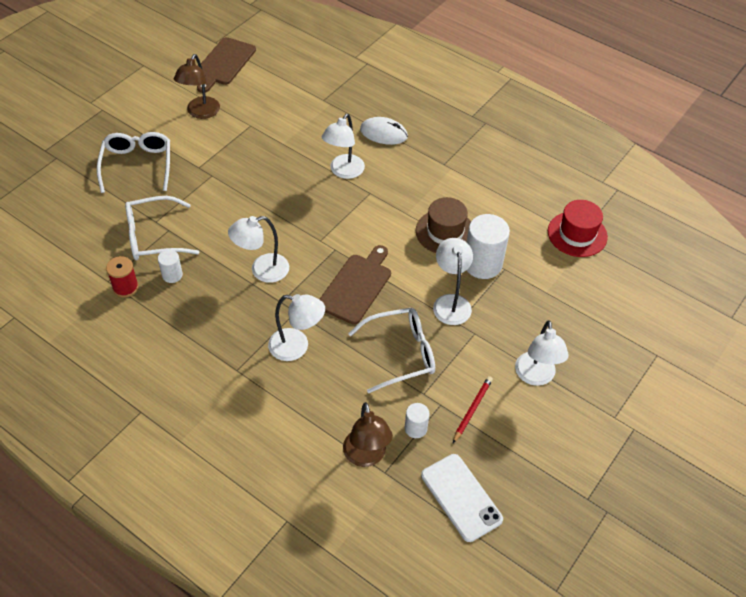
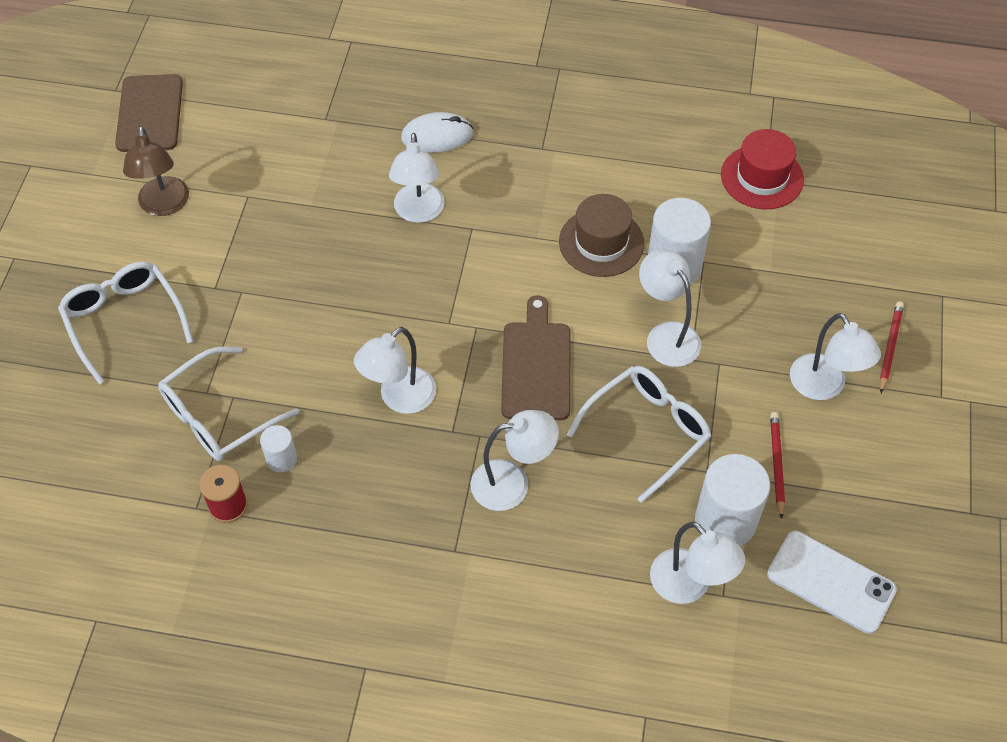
camera: 25 degrees left, 5 degrees up
brown lamp [343,402,393,467] -> white lamp [650,522,745,604]
white cylinder [405,403,430,438] -> white cylinder [695,454,770,546], size x1.95
none -> red pencil [880,301,904,393]

